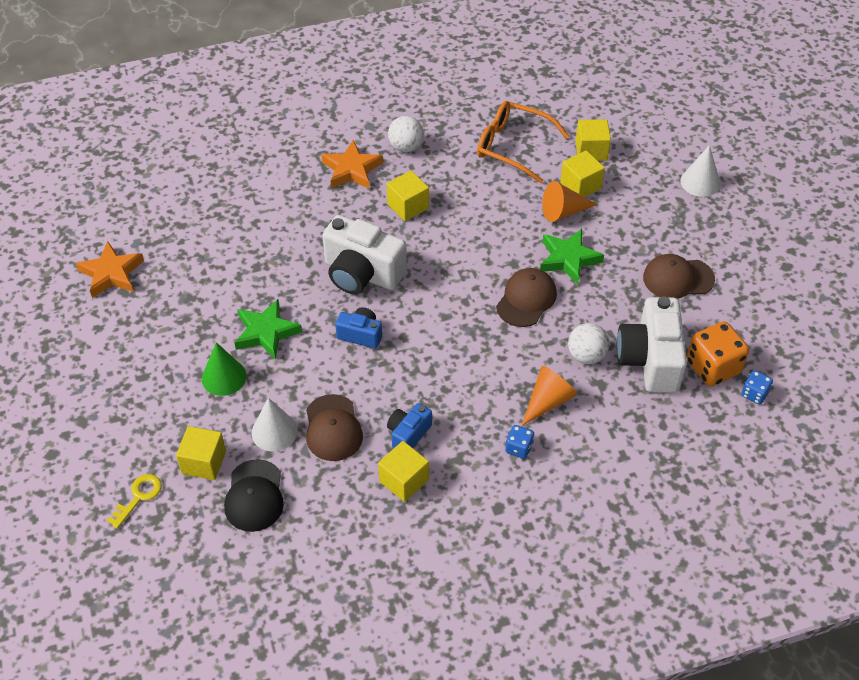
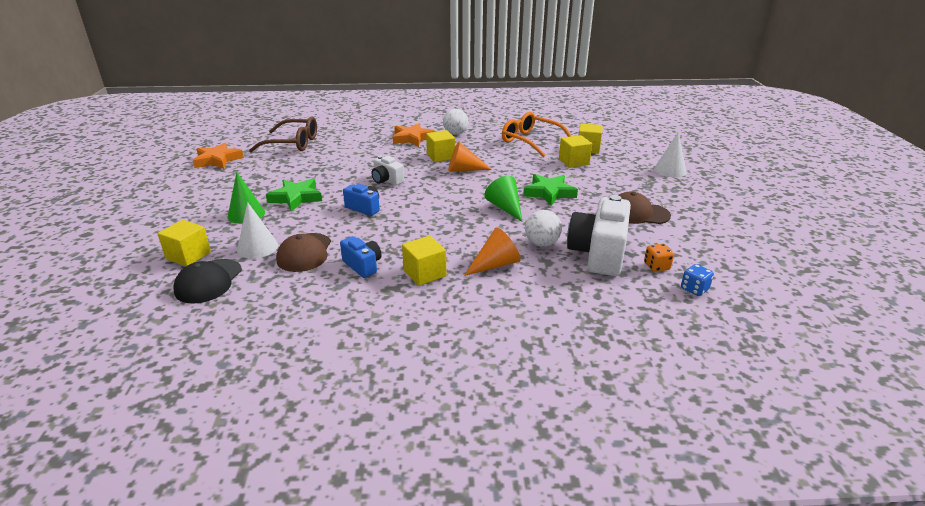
camera: 15 degrees right, 20 degrees down
yellow key [107,474,162,529] -> none
white camera [322,215,407,294] -> white camera [371,156,404,185], size x0.53
yellow cube [378,441,429,502] -> yellow cube moved to [402,236,446,286]
blue camera [387,403,432,449] -> blue camera turned 90 degrees clockwise [340,236,381,278]
brown cap [496,268,557,327] -> green cone [485,176,522,222]
blue dice [505,425,534,459] -> none
orange cone [542,181,598,222] -> orange cone moved to [449,141,492,172]
orange dice [687,321,749,386] -> orange dice [644,244,674,272], size x0.51
none -> brown glasses [249,116,317,152]

